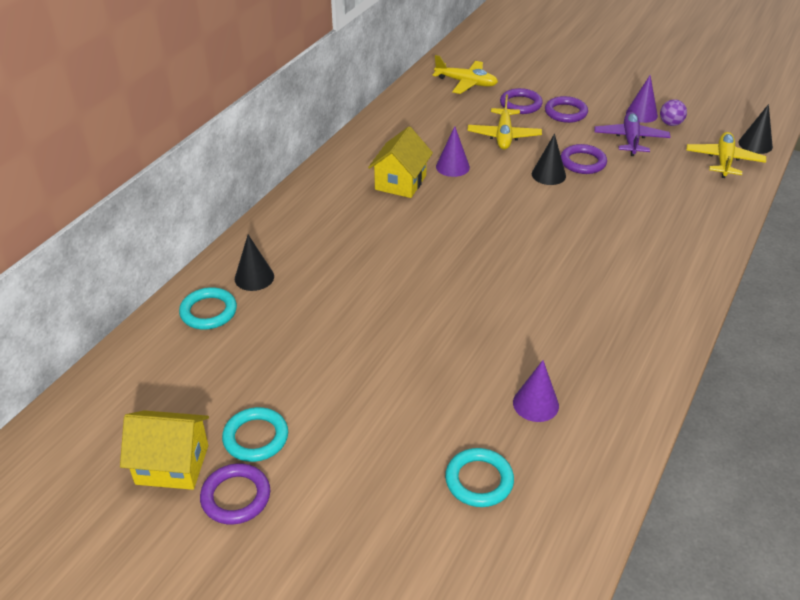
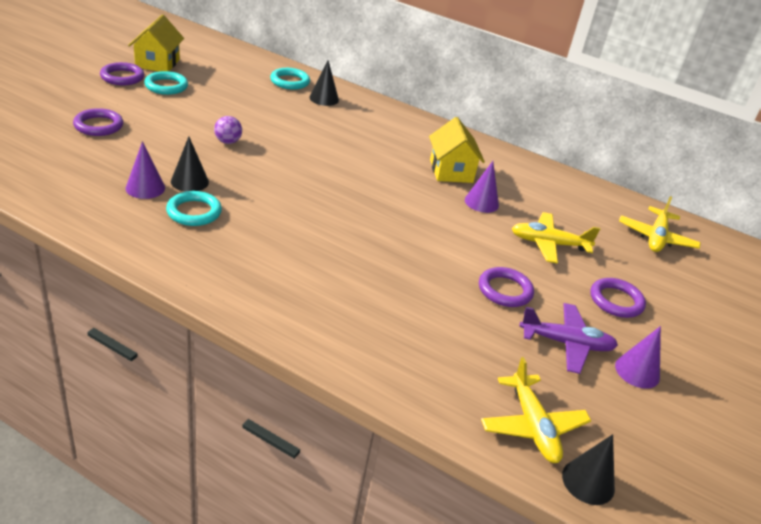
camera: 85 degrees right, 5 degrees down
yellow house [368,127,433,198] -> yellow house turned 60 degrees clockwise [429,117,485,183]
turquoise ring [445,448,514,507] -> turquoise ring moved to [166,191,222,226]
purple ring [500,88,543,114] -> purple ring moved to [73,108,123,136]
black cone [532,134,566,185] -> black cone moved to [171,136,209,192]
purple ball [660,100,687,126] -> purple ball moved to [214,116,242,144]
yellow plane [686,132,766,178] -> yellow plane turned 60 degrees clockwise [481,357,591,463]

